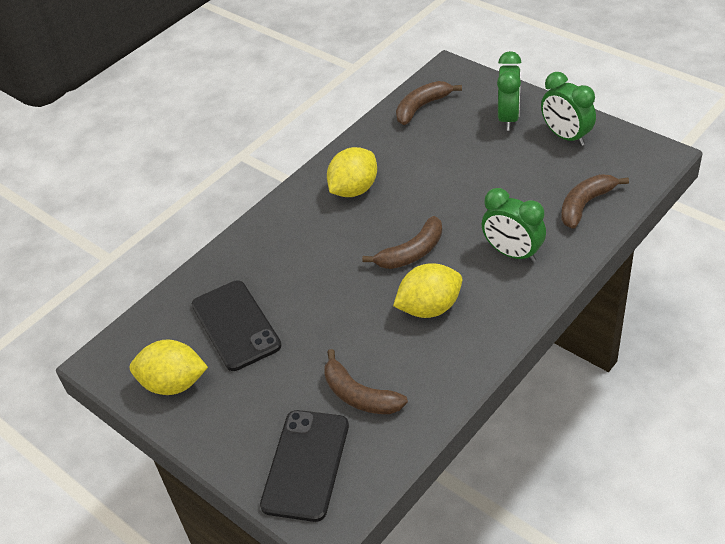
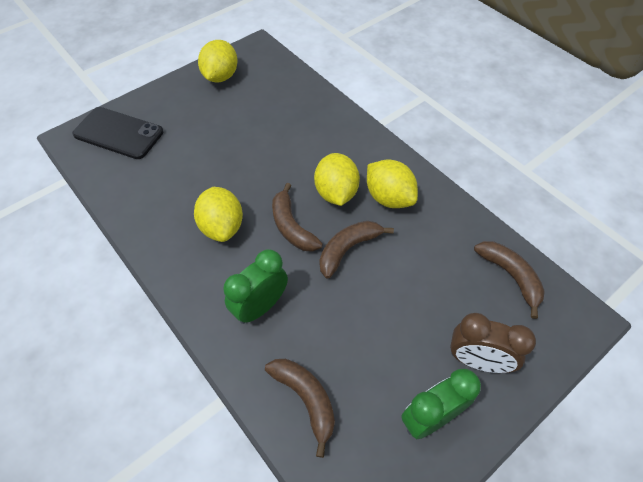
camera: 95 degrees right, 10 degrees up
black phone [192,280,281,371] -> none
brown banana [324,349,408,414] -> brown banana moved to [320,221,394,279]
green clock [497,51,521,131] -> brown clock [450,313,536,373]
none -> yellow lemon [314,153,360,206]

